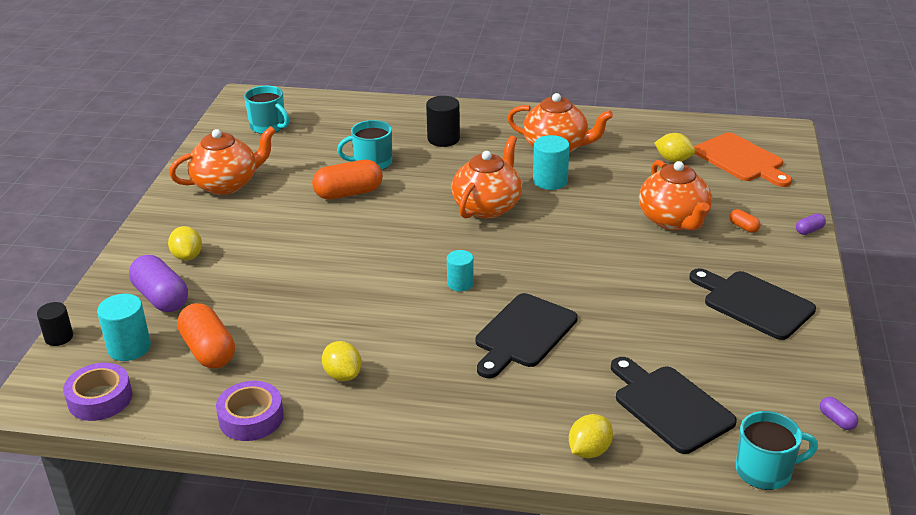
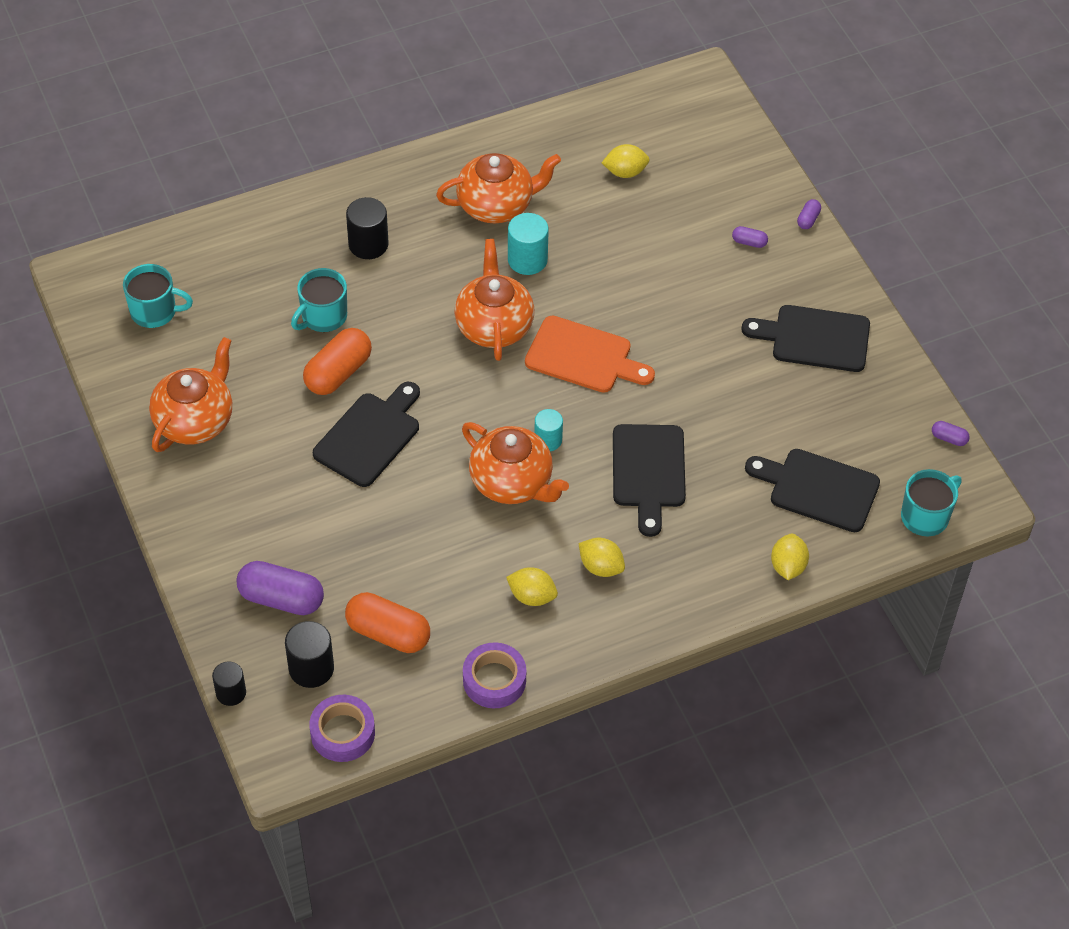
camera: 35 degrees left, 20 degrees up
turquoise cylinder [97,294,151,361] -> black cylinder [285,621,334,688]
yellow lemon [168,226,202,261] -> yellow lemon moved to [579,538,625,577]
orange teapot [639,160,712,230] -> orange teapot moved to [462,422,569,504]
orange cutting board [694,133,792,187] -> orange cutting board moved to [525,316,655,393]
orange capsule [729,209,761,233] -> purple capsule [732,226,768,248]
none -> black cutting board [313,382,420,487]

